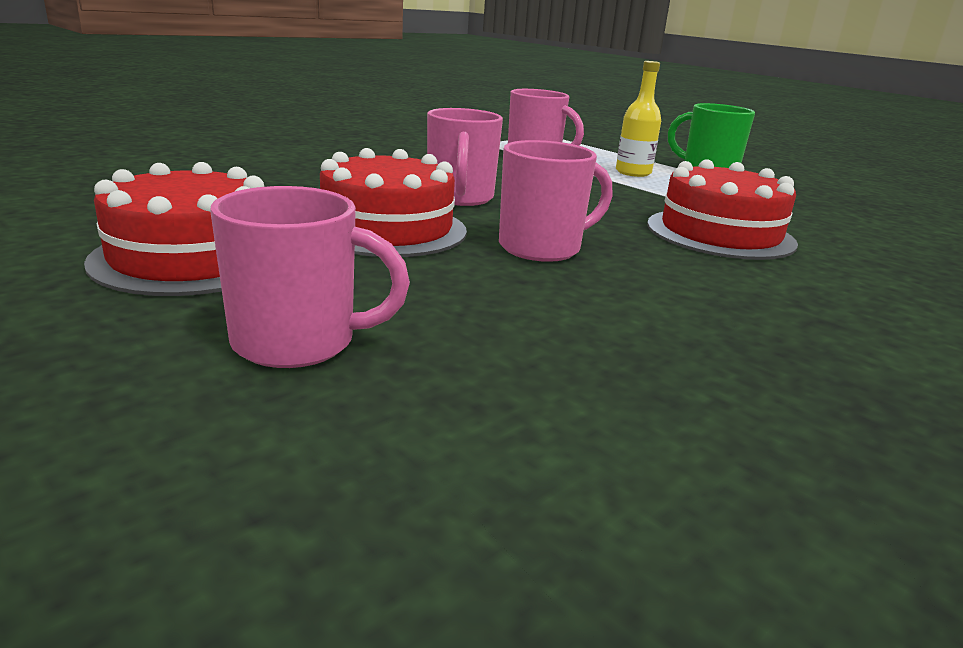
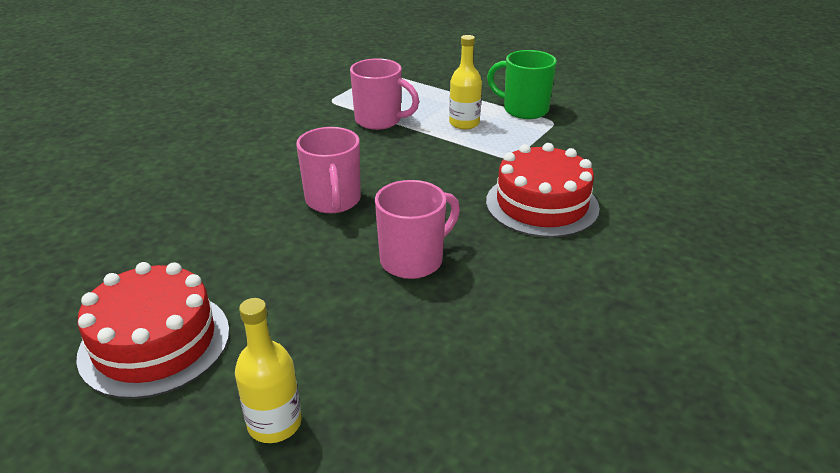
camera: 10 degrees left, 10 degrees up
pink mug [210,186,410,368] -> yellow bottle [235,298,302,443]
red cake [320,148,467,257] -> none

